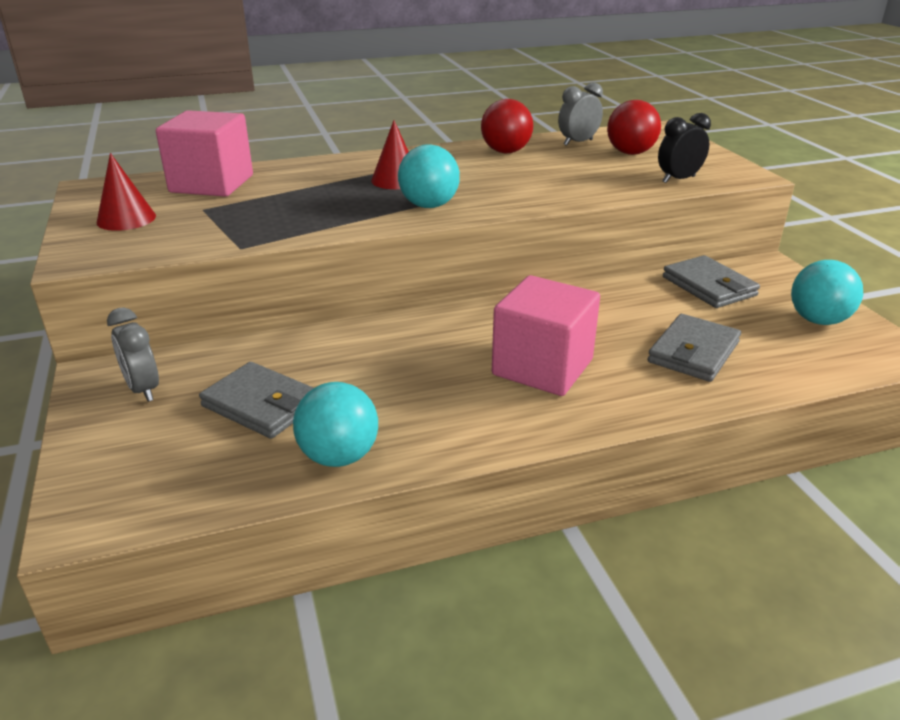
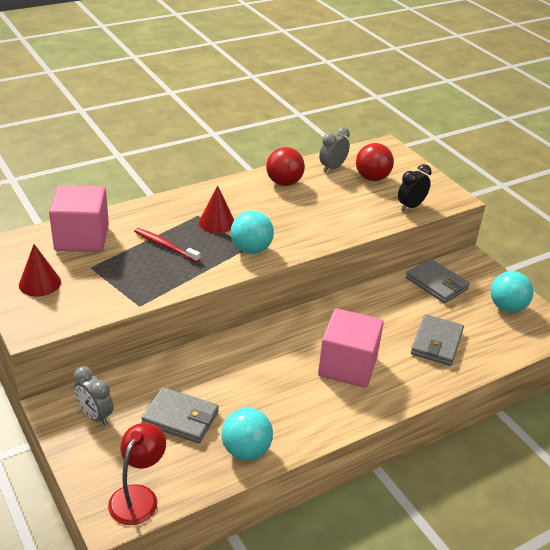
camera: 15 degrees left, 5 degrees up
none -> red lamp [108,423,166,525]
none -> red toothbrush [134,228,201,262]

